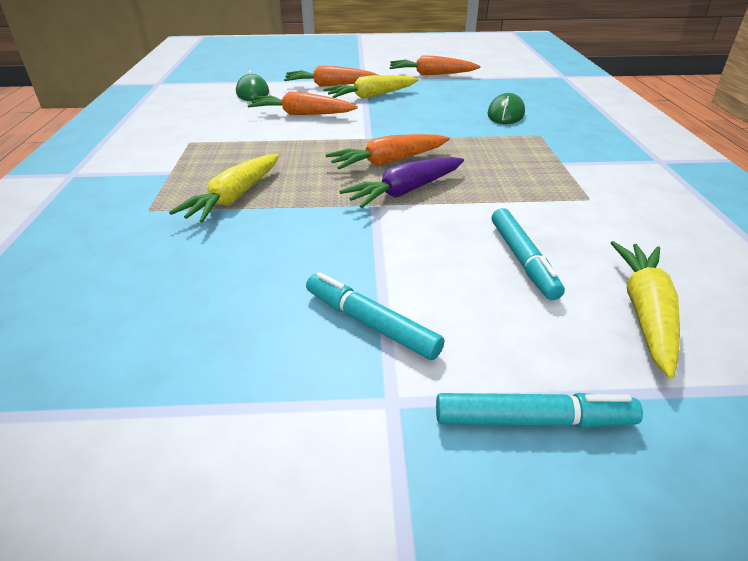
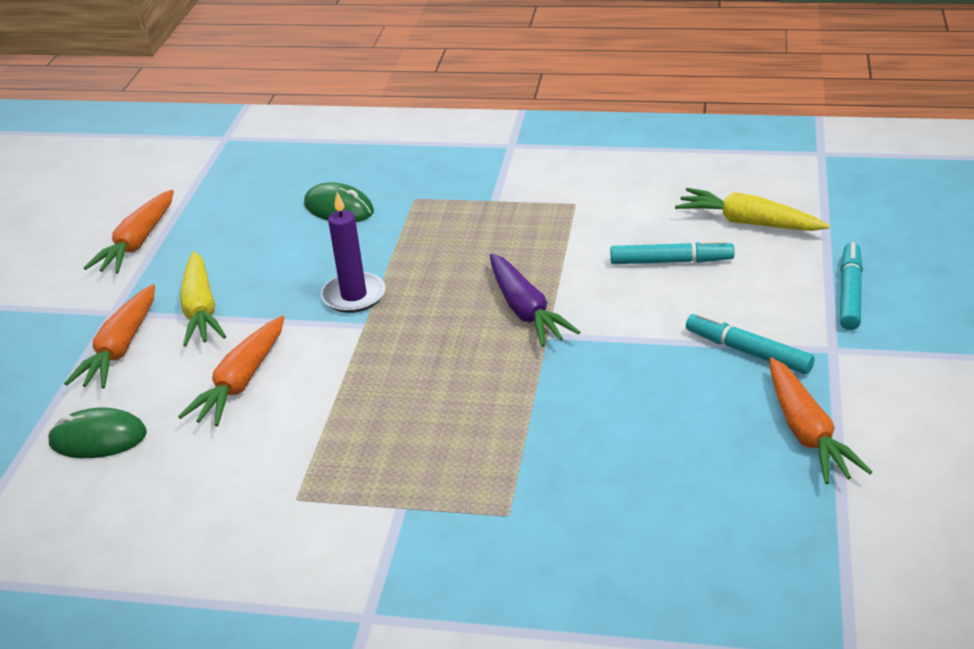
camera: 75 degrees left, 0 degrees up
yellow carrot [169,154,279,223] -> none
turquoise marker [306,272,444,360] -> turquoise marker turned 75 degrees clockwise [686,312,815,374]
orange carrot [326,134,450,169] -> orange carrot moved to [769,357,872,484]
none -> purple candle [321,192,385,313]

